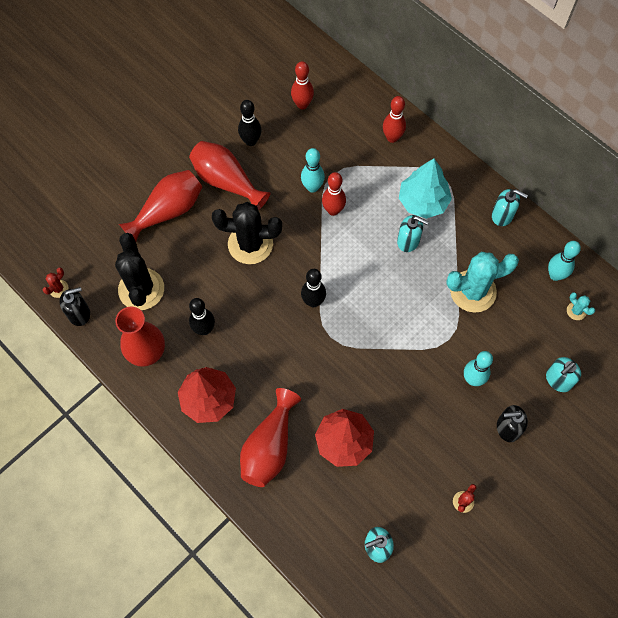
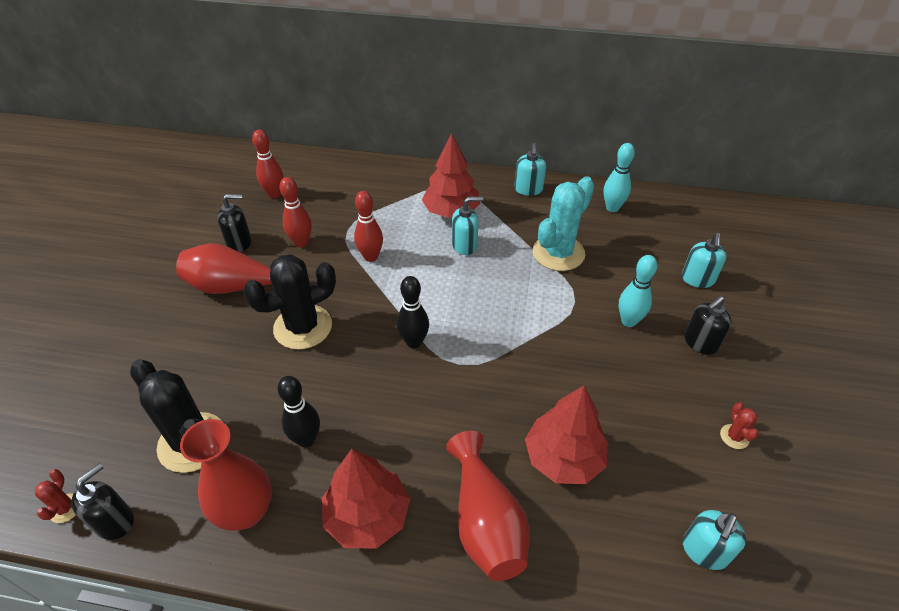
camera: 35 degrees left, 20 degrees down
red vase [119,170,202,242] -> none
black bowling pin [238,100,261,146] -> black soap dispenser [217,194,252,252]
turquoise bowling pin [301,148,325,193] -> none
red bowling pin [383,96,406,143] -> red bowling pin moved to [280,177,312,248]
turquoise tree [399,159,452,219] -> red tree [422,133,480,218]
turquoise soap dispenser [492,189,528,226] -> turquoise soap dispenser turned 105 degrees clockwise [514,143,546,196]
turquoise cactus [567,292,595,320] -> none

